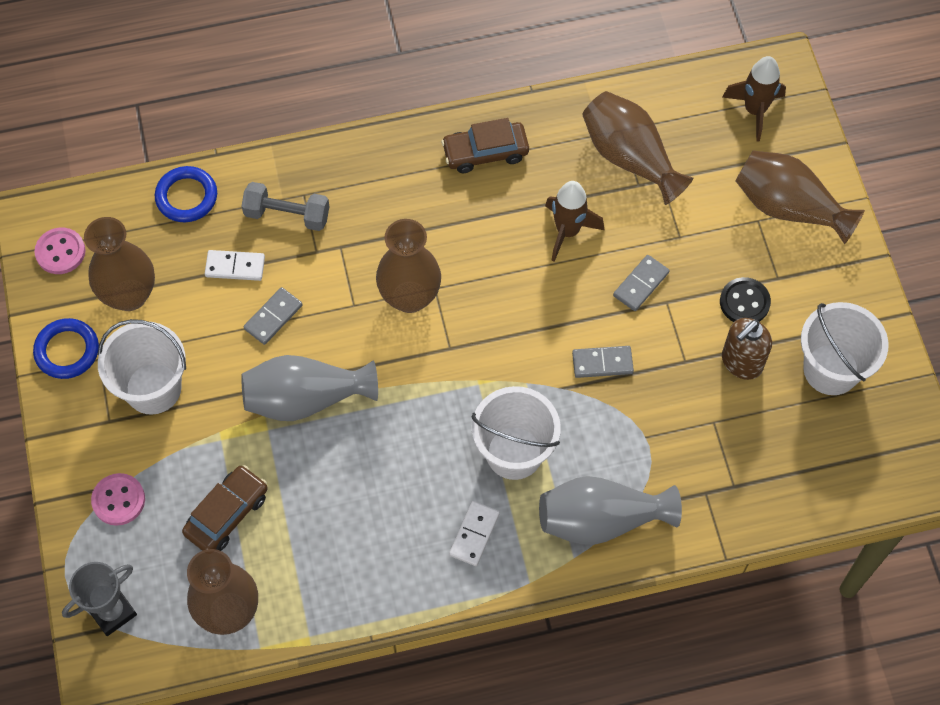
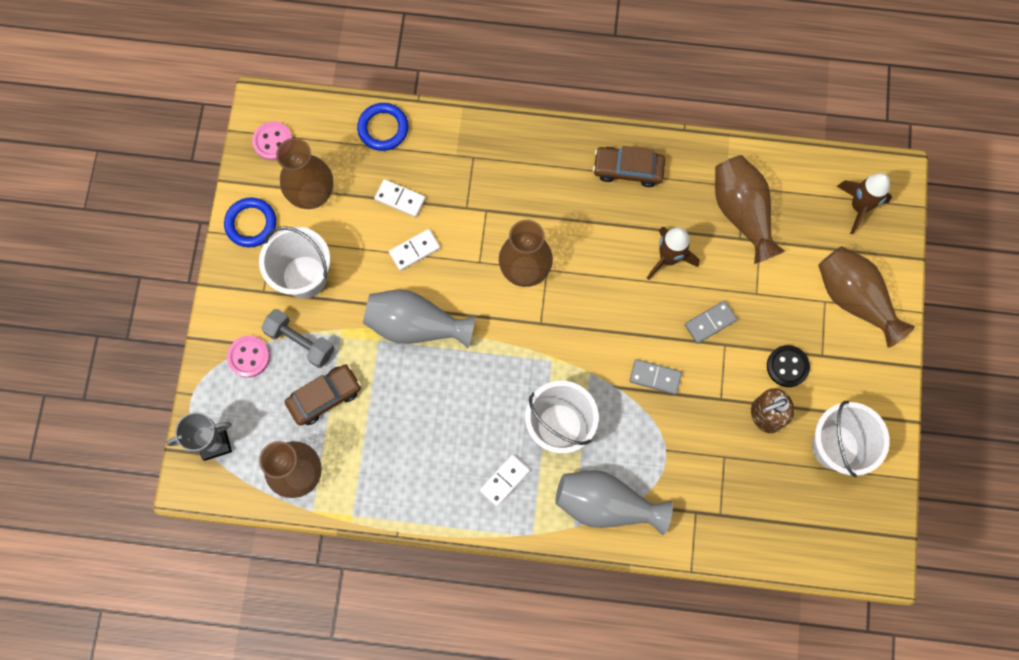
camera: 20 degrees right, 10 degrees up
grey dumbbell [241,182,330,231] -> grey dumbbell moved to [261,309,334,368]
grey domino [243,287,303,345] -> white domino [389,229,440,271]

